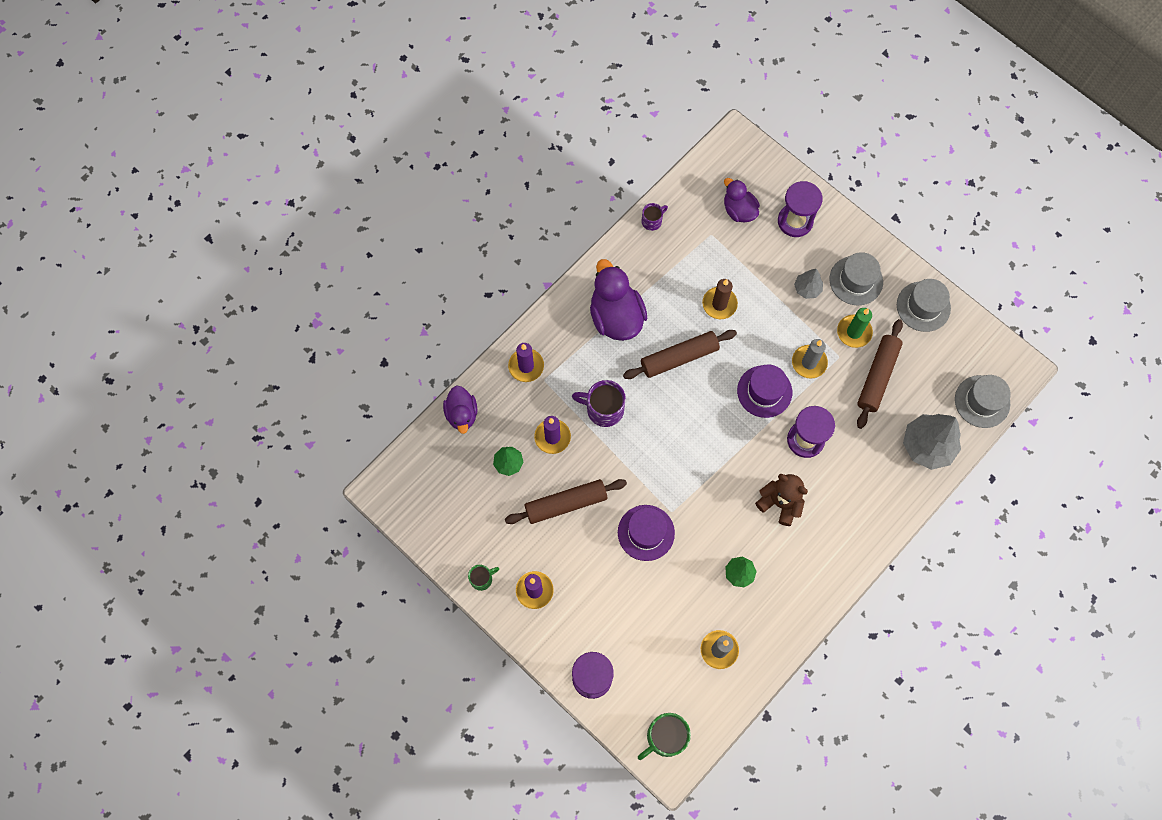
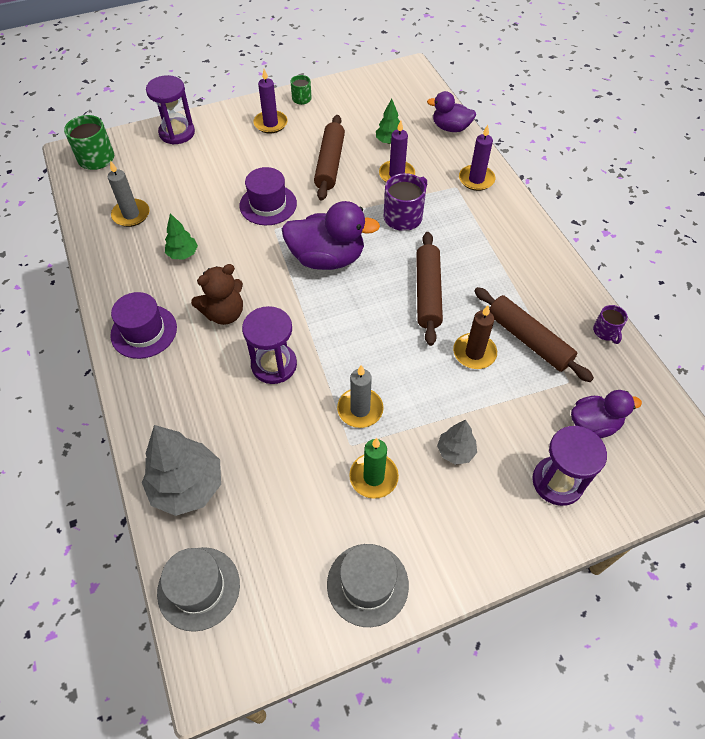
camera: 115 degrees right, 15 degrees down
purple duck [590,259,647,341] -> purple duck moved to [282,201,380,270]
purple hat [737,364,792,418] -> purple hat moved to [110,292,177,359]
grey hat [829,252,883,305] -> none
brown rolling pin [857,319,903,429] -> brown rolling pin moved to [474,287,594,382]

